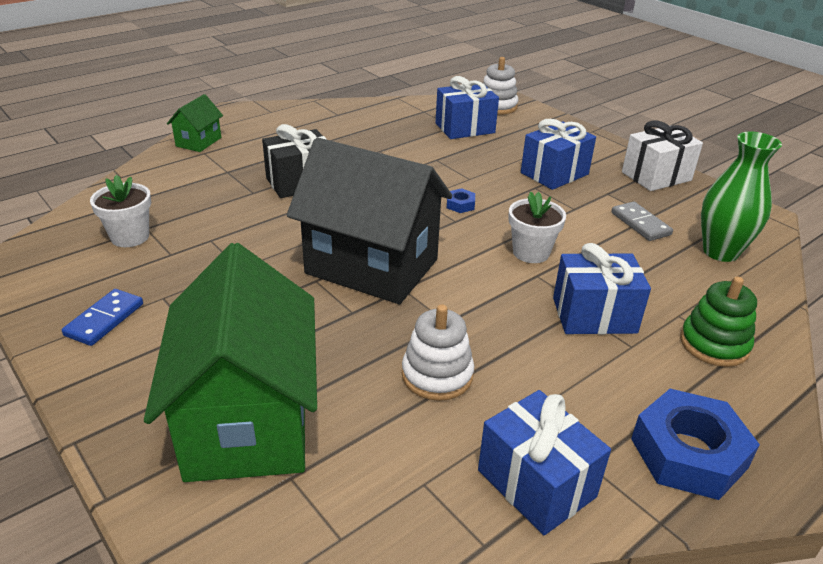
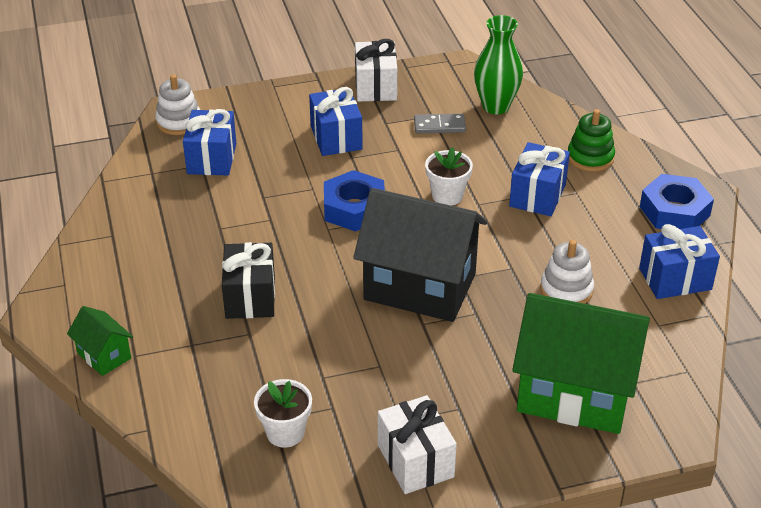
camera: 65 degrees left, 5 degrees up
blue domino [62,289,143,346] -> white gift [378,395,457,494]
black house [287,138,452,304] -> black house turned 60 degrees clockwise [353,188,488,322]
blue nut [447,188,475,213] -> blue nut [324,170,385,232], size x2.32

